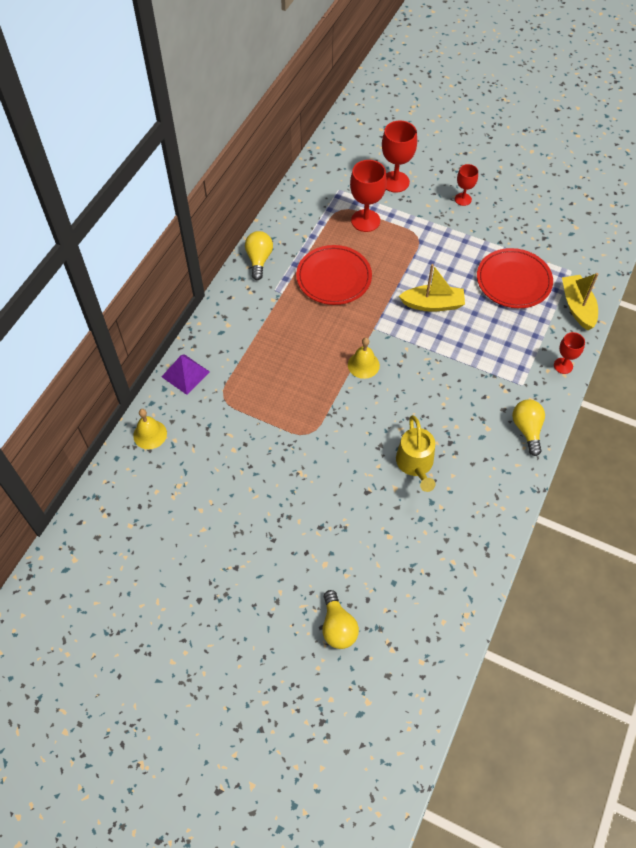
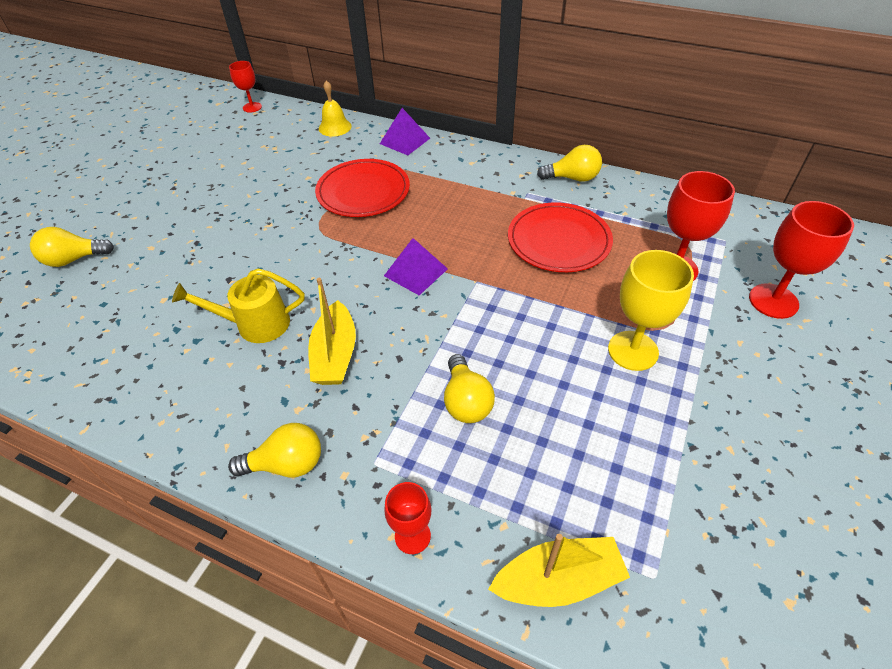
camera: 90 degrees right, 10 degrees down
yellow bell [348,337,380,379] -> purple pyramid [384,238,448,295]
yellow boat [399,264,465,312] -> yellow boat moved to [308,278,356,385]
red goblet [455,164,478,206] -> red goblet moved to [229,61,262,113]
red plate [477,248,553,308] -> red plate moved to [315,159,410,217]
none -> yellow light bulb [444,354,495,423]
none -> yellow goblet [608,250,694,371]

